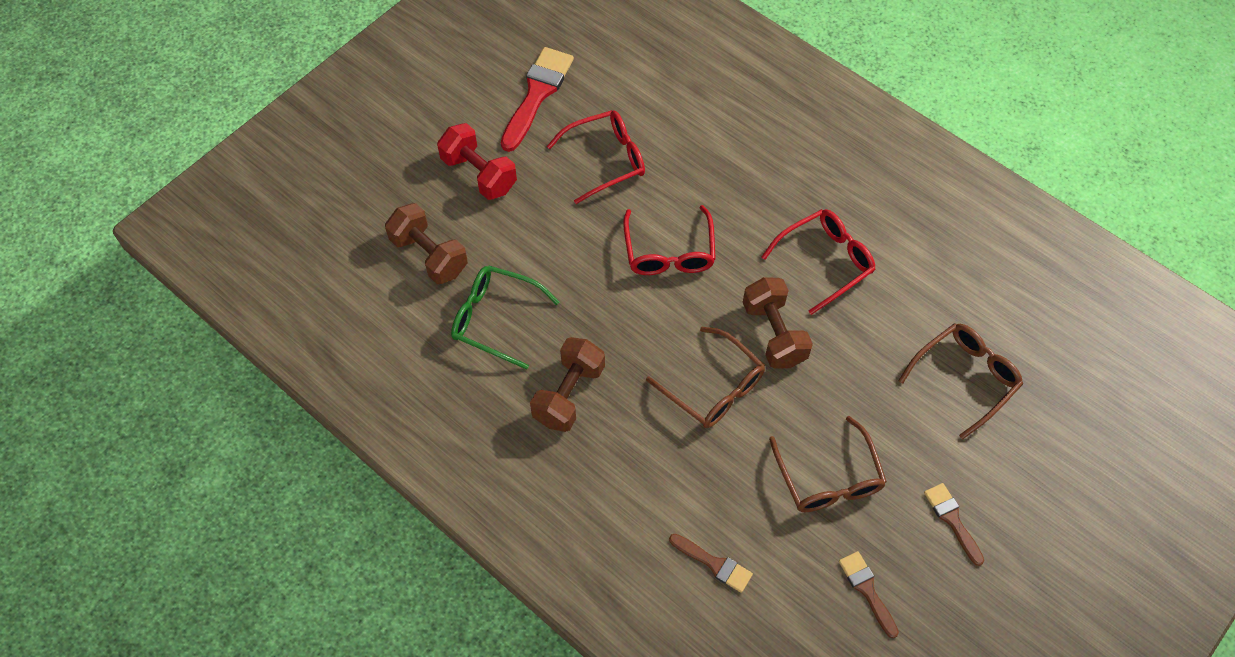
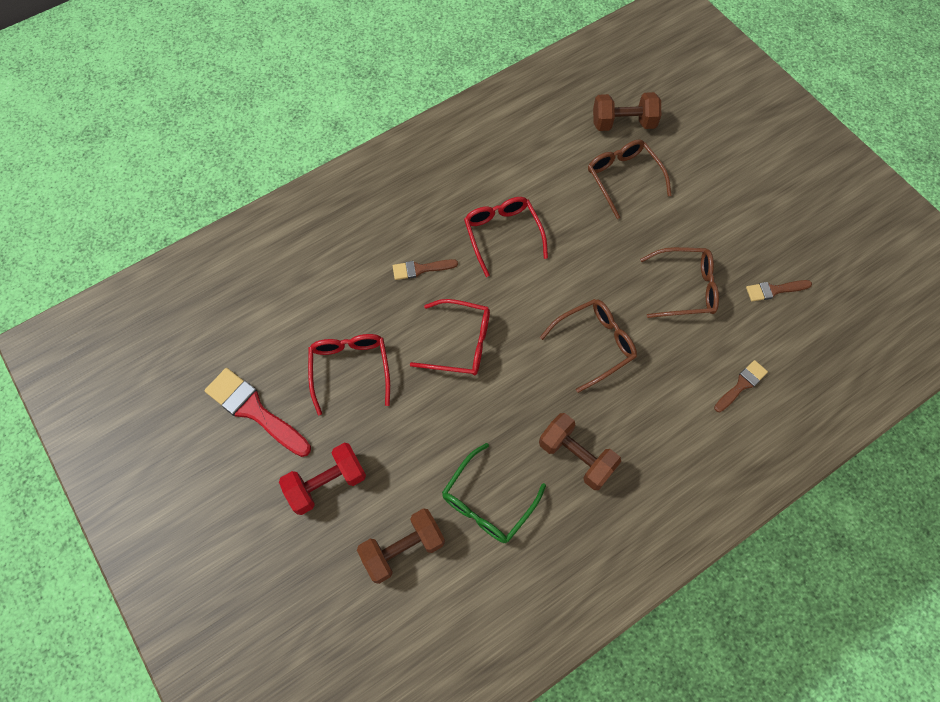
camera: 75 degrees left, 5 degrees up
brown dumbbell [743,277,813,369] -> brown dumbbell moved to [593,92,661,131]
brown brush [924,483,984,566] -> brown brush moved to [393,259,458,280]

